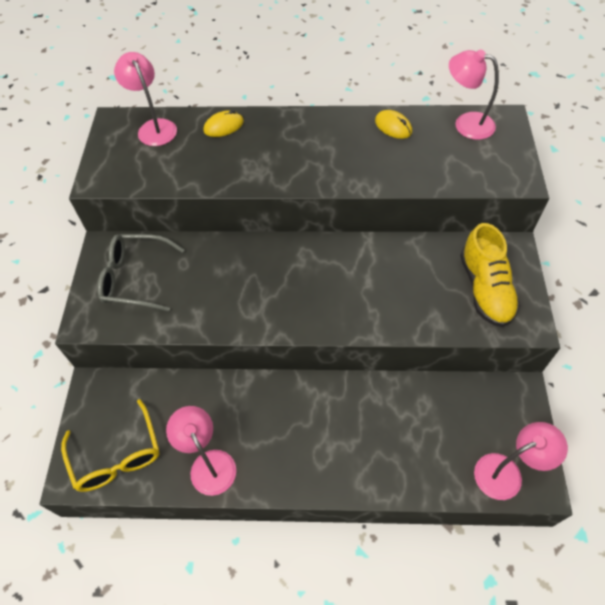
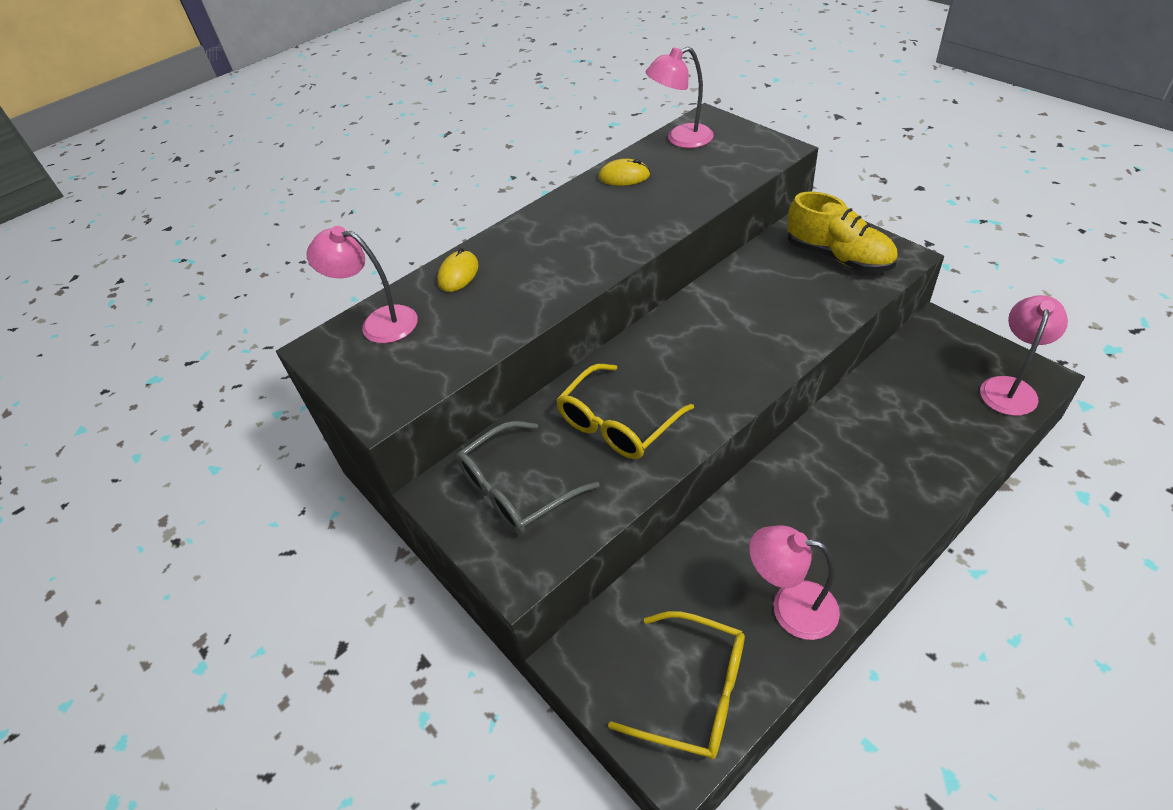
camera: 40 degrees left, 10 degrees down
none -> yellow glasses [556,364,694,459]

